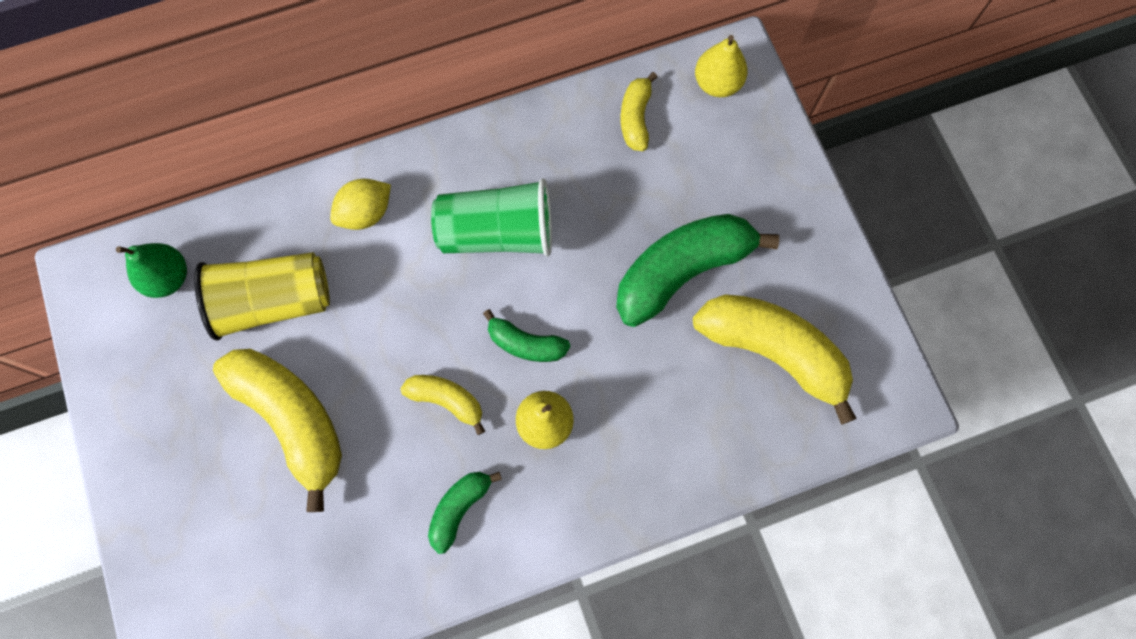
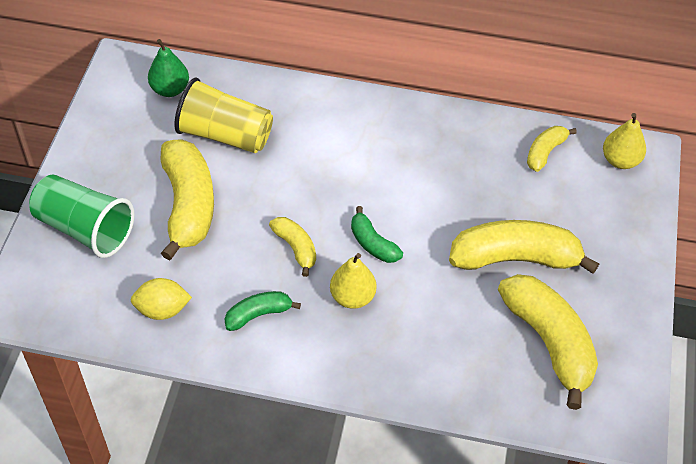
camera: 30 degrees right, 20 degrees down
yellow lemon [330,179,391,230] -> yellow lemon moved to [131,278,192,320]
green cup [431,179,552,257] -> green cup moved to [29,174,135,258]
green banana [616,214,779,327] -> yellow banana [449,220,599,274]

